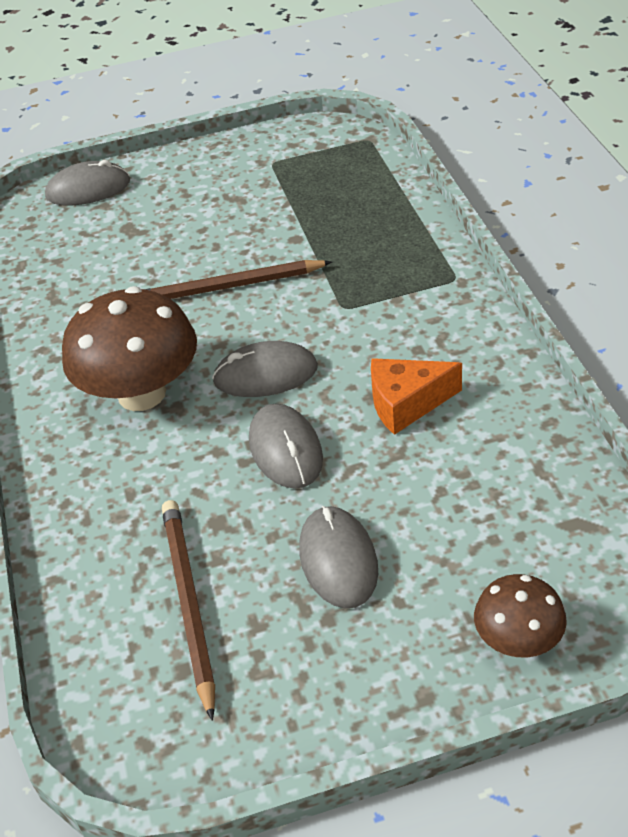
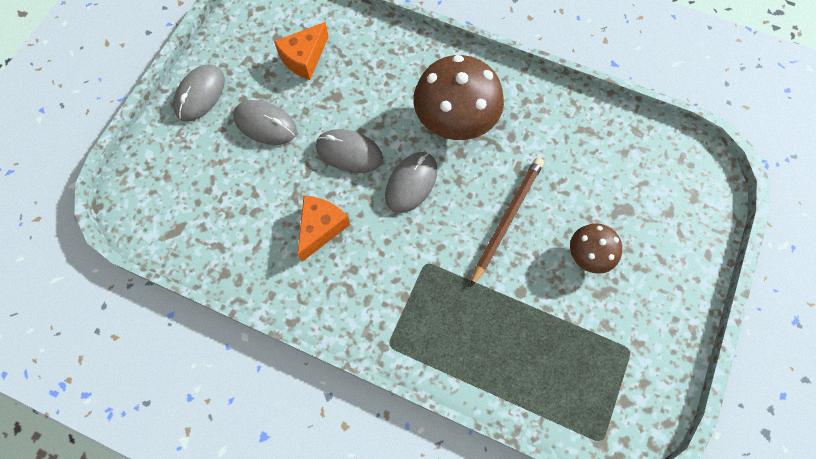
camera: 125 degrees right, 25 degrees up
grey mouse [45,160,130,206] -> grey mouse moved to [173,65,225,122]
brown pencil [162,500,215,721] -> orange cheese [274,22,329,80]
brown mushroom [474,574,567,658] -> brown mushroom moved to [570,224,622,274]

